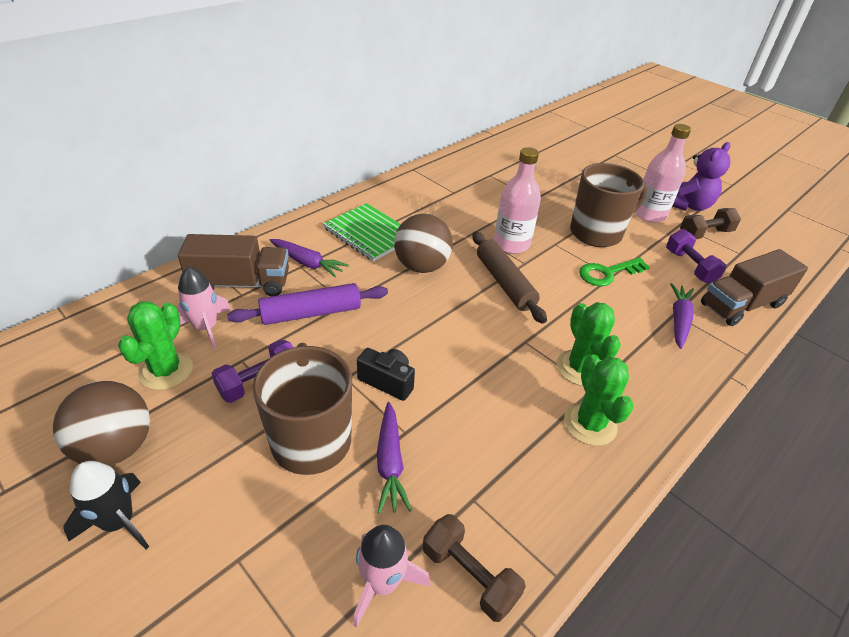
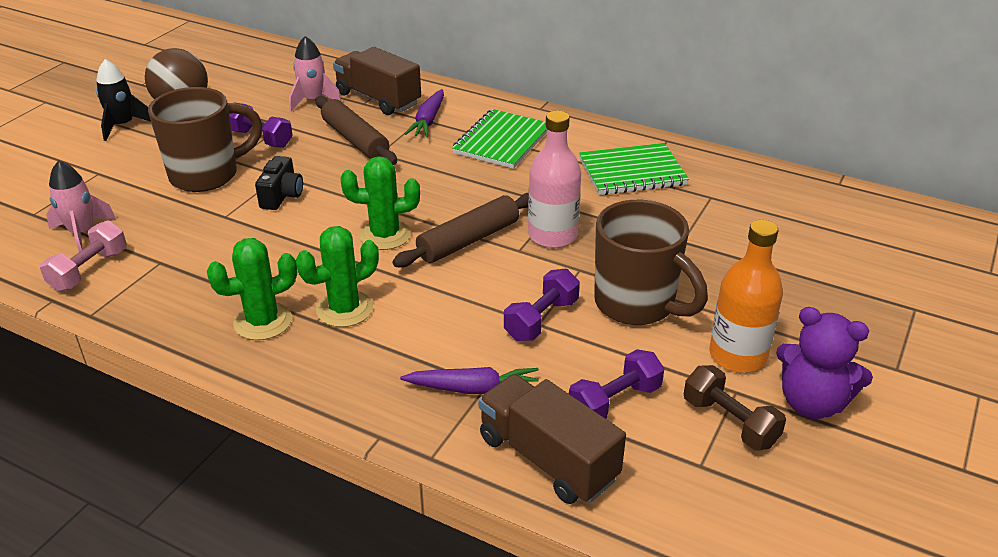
camera: 75 degrees right, 5 degrees down
green cactus [118,301,193,390] -> green cactus moved to [341,156,420,250]
brown truck [178,234,289,296] -> brown truck turned 150 degrees clockwise [333,47,421,115]
purple rolling pin [227,283,388,325] -> brown rolling pin [315,96,397,165]
purple carrot [377,402,412,514] -> none
brown ball [394,214,453,273] -> none
brown dumbbell [423,514,526,622] -> pink dumbbell [40,220,127,292]
green key [579,257,650,286] -> purple dumbbell [504,269,580,341]
pink bottle [635,124,691,223] -> orange bottle [709,220,783,372]
none -> green notebook [579,143,689,195]

